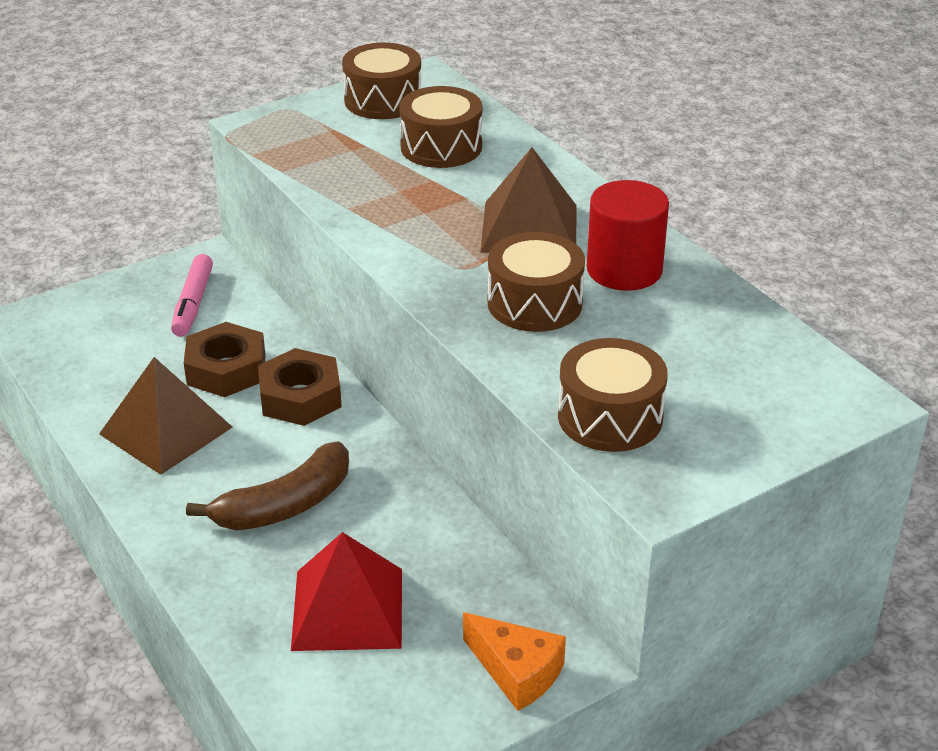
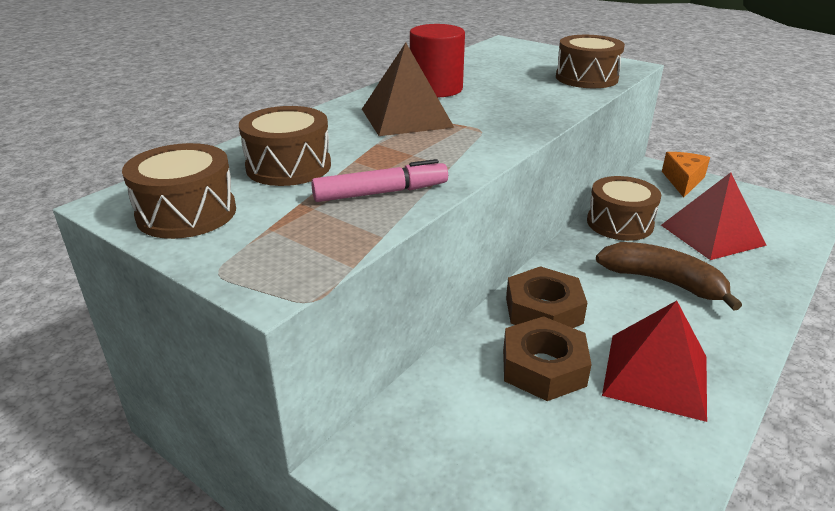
camera: 110 degrees left, 5 degrees down
brown pyramid [99,357,233,475] -> red pyramid [602,301,707,422]
pink marker [171,254,213,337] -> pink marker moved to [311,159,448,202]
brown drum [488,232,585,332] -> brown drum moved to [587,176,661,241]

